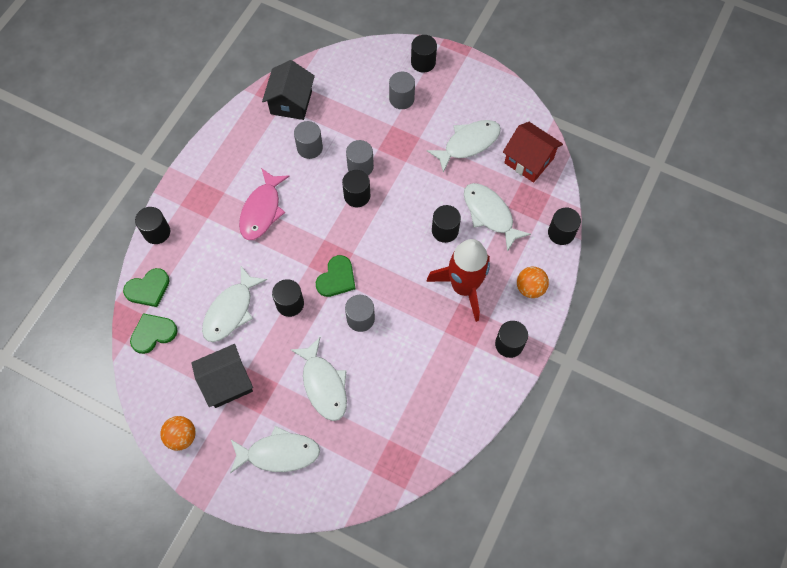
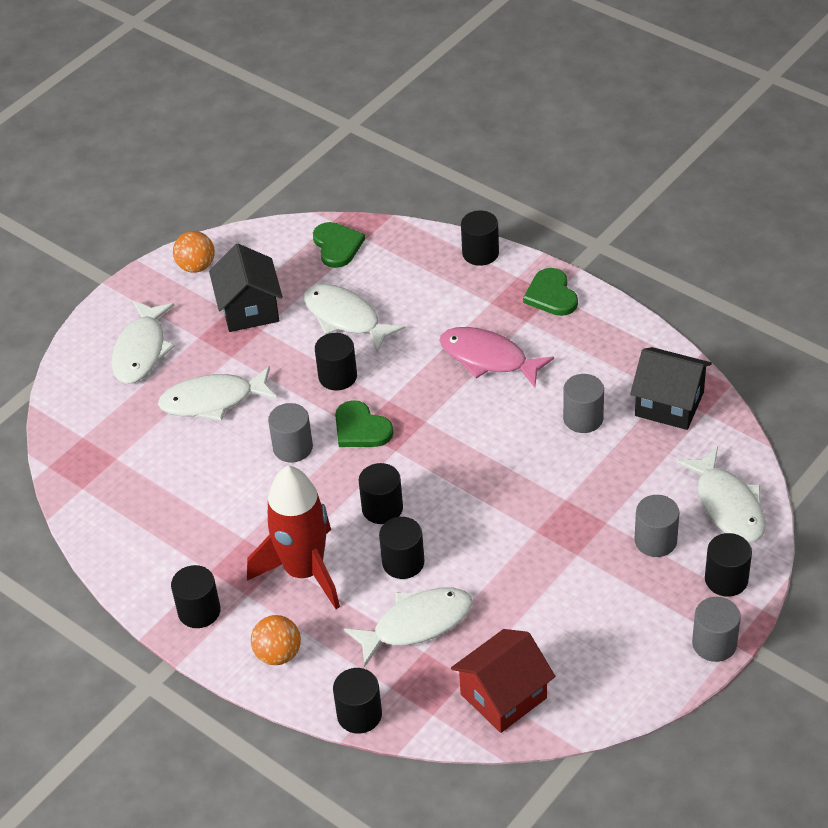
camera: 105 degrees right, 20 degrees down
green heart [123,268,170,307] -> green heart moved to [523,268,578,316]
black cylinder [342,170,370,207] -> black cylinder moved to [358,463,403,524]
grey cylinder [346,140,374,175] -> grey cylinder moved to [692,597,741,662]
white fish [427,120,501,173] -> white fish moved to [676,447,765,543]

